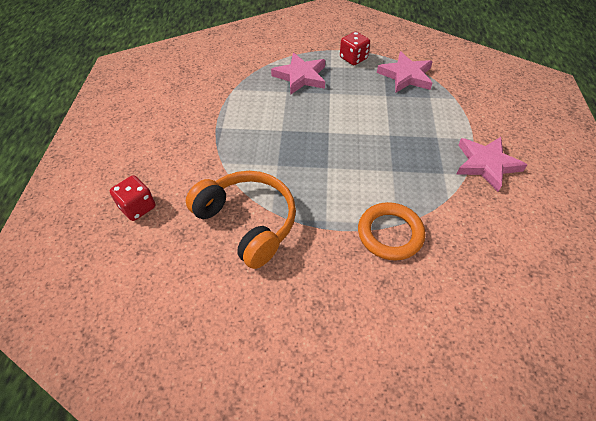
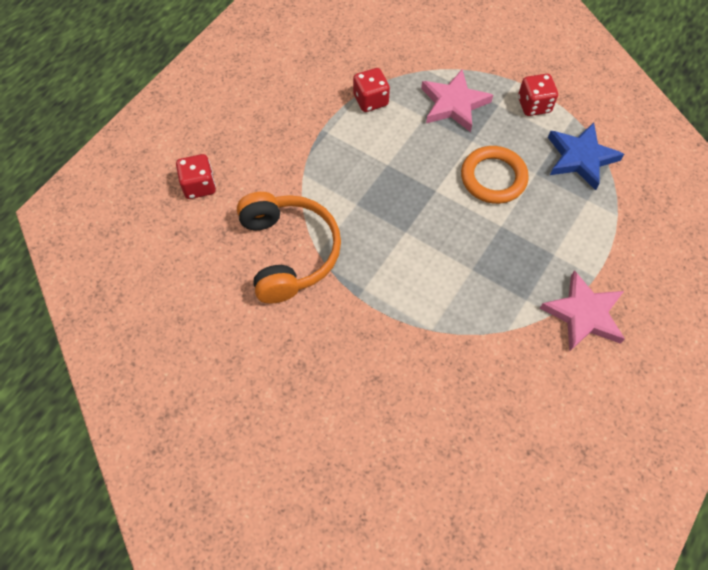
camera: 30 degrees right, 10 degrees up
orange ring [358,202,425,261] -> orange ring moved to [461,146,529,204]
pink star [377,51,433,93] -> blue star [548,122,624,190]
none -> red dice [353,68,390,112]

